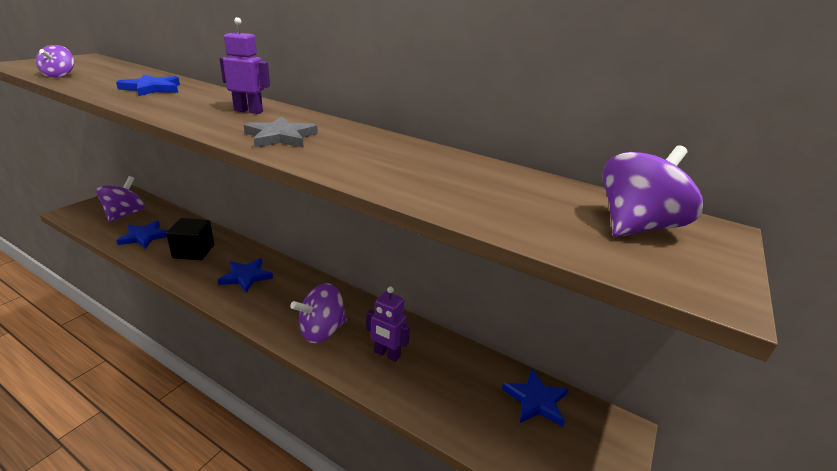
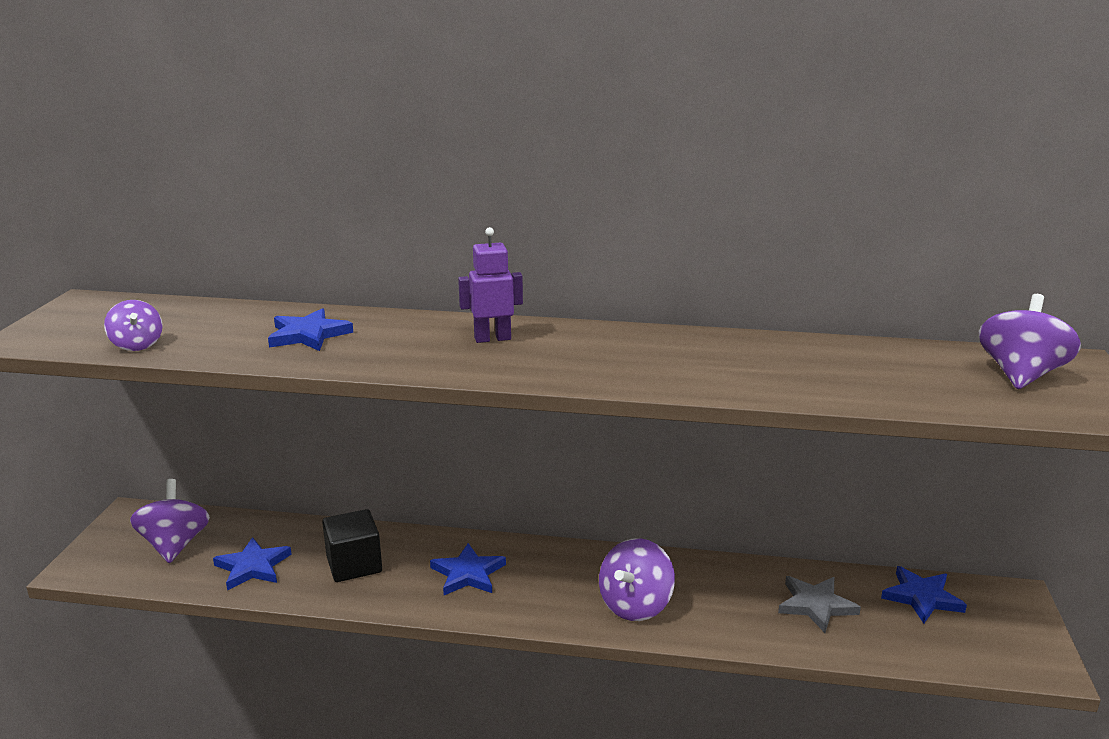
camera: 20 degrees left, 5 degrees down
grey star [244,117,318,148] -> grey star moved to [778,576,861,633]
purple robot [366,287,410,362] -> none

